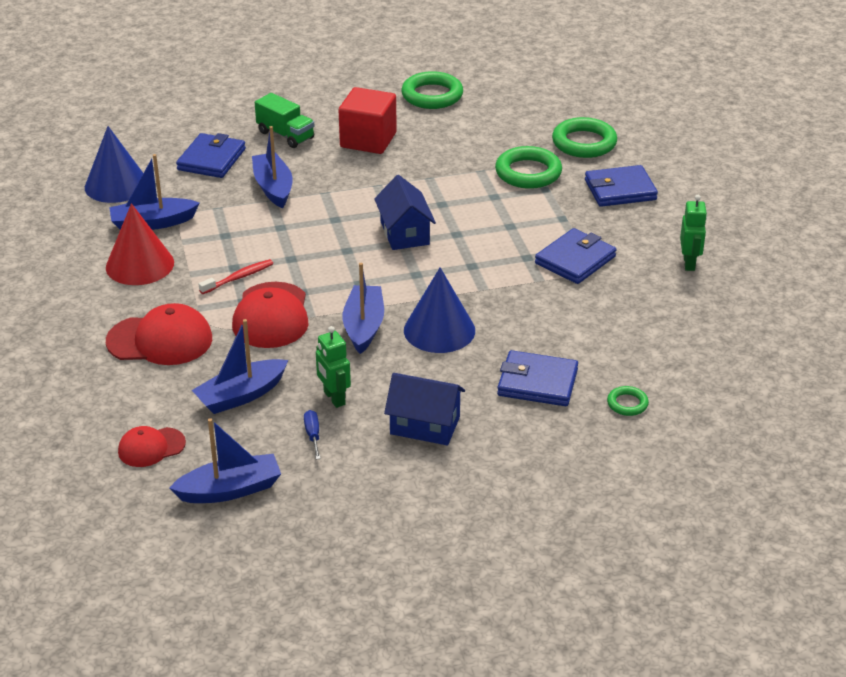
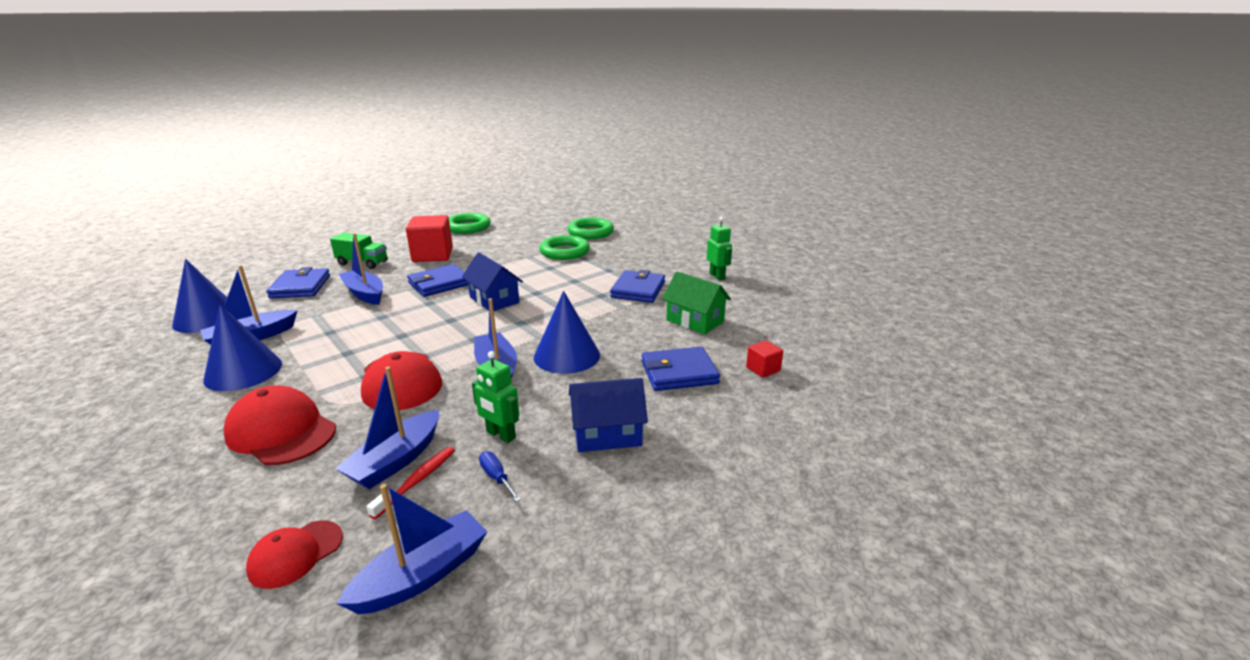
camera: 25 degrees left, 10 degrees down
red cone [106,203,174,285] -> blue cone [203,305,282,391]
red cap [106,303,212,365] -> red cap turned 120 degrees counterclockwise [223,386,336,465]
red toothbrush [199,259,273,294] -> red toothbrush moved to [366,447,455,519]
blue wallet [585,165,658,207] -> blue wallet moved to [407,264,468,297]
green ring [607,386,649,416] -> red cube [746,340,783,378]
none -> green house [662,272,731,334]

